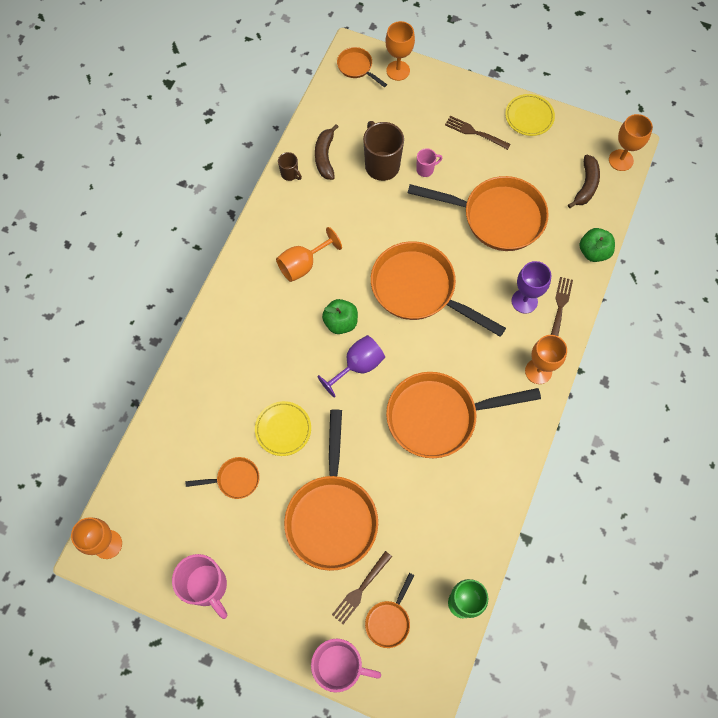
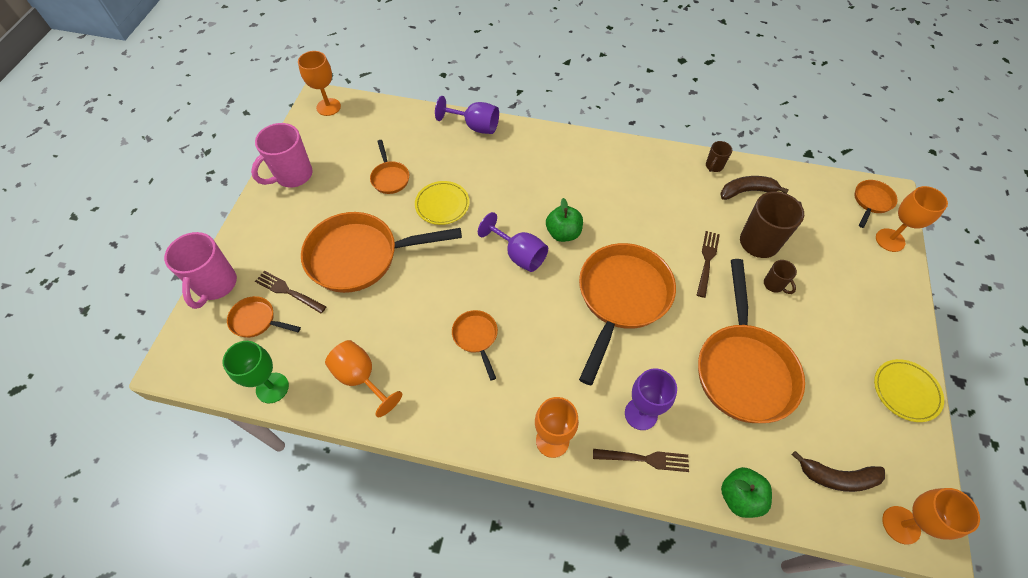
camera: 80 degrees right, 10 degrees down
orange goblet [276,227,342,282] -> orange goblet moved to [325,340,402,417]
orange pan [386,372,541,458] -> orange pan [452,310,498,380], size x0.46
pink mug [416,148,442,177] -> brown mug [764,260,797,294]
brown fork [445,116,511,150] -> brown fork moved to [697,231,720,298]
none -> purple goblet [435,96,499,134]

